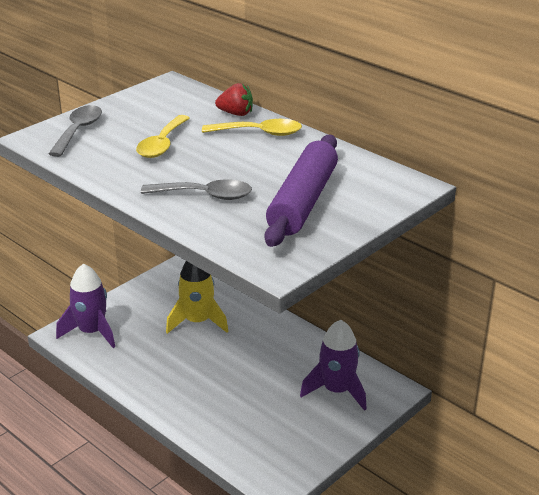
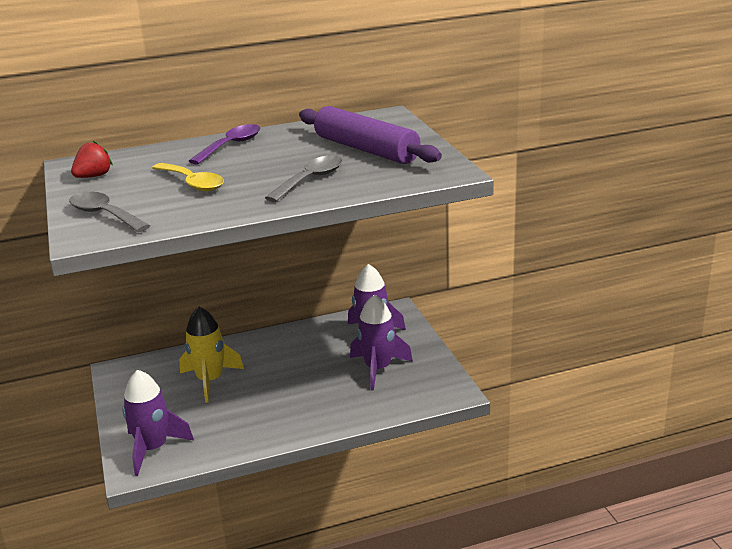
camera: 60 degrees left, 5 degrees down
yellow spoon [202,119,302,136] -> purple spoon [189,124,260,165]
red strawberry [215,83,253,116] -> red strawberry moved to [71,141,113,178]
none -> purple rocket [350,294,413,391]

